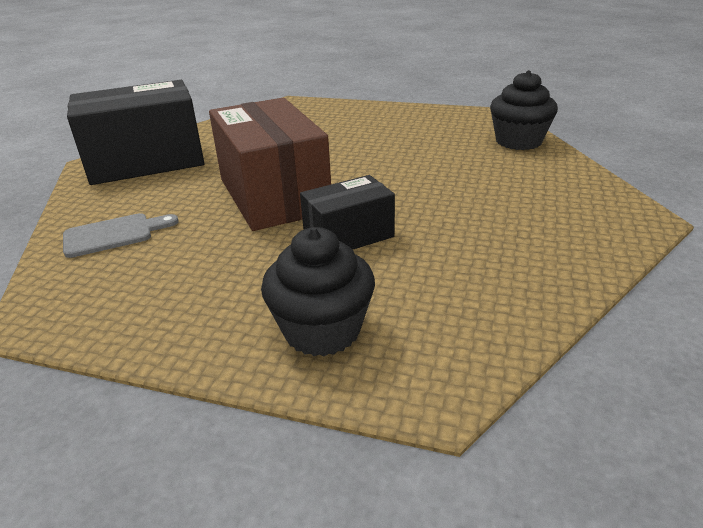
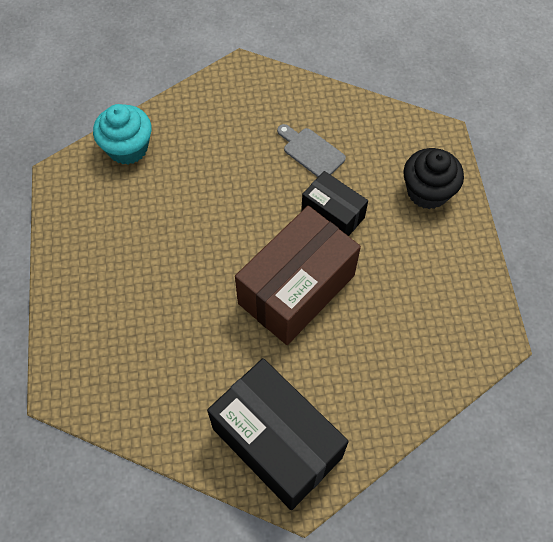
camera: 115 degrees left, 30 degrees up
grey cutting board [63,213,179,258] -> grey cutting board moved to [277,124,346,177]
black cupcake [490,70,558,150] -> turquoise cupcake [93,104,152,164]

